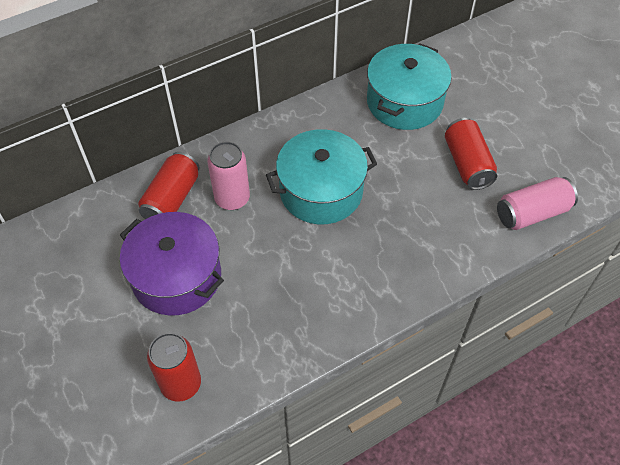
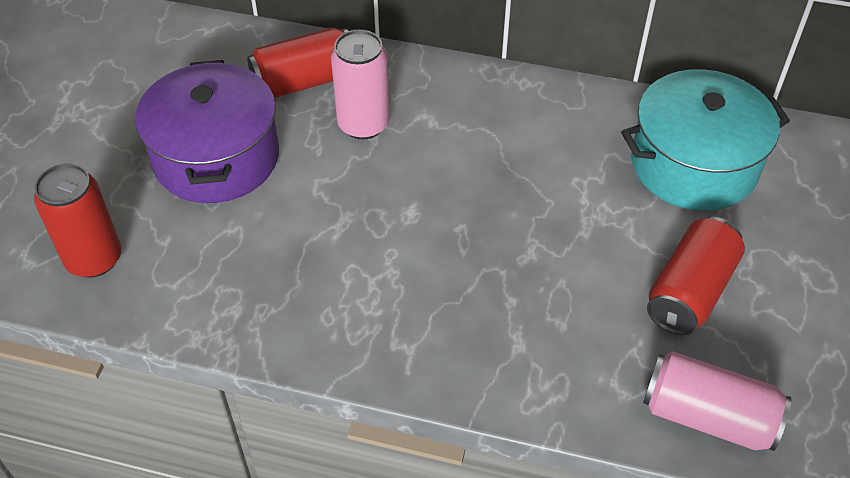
camera: 45 degrees right, 5 degrees down
turquoise pot [266,129,377,224] -> none

